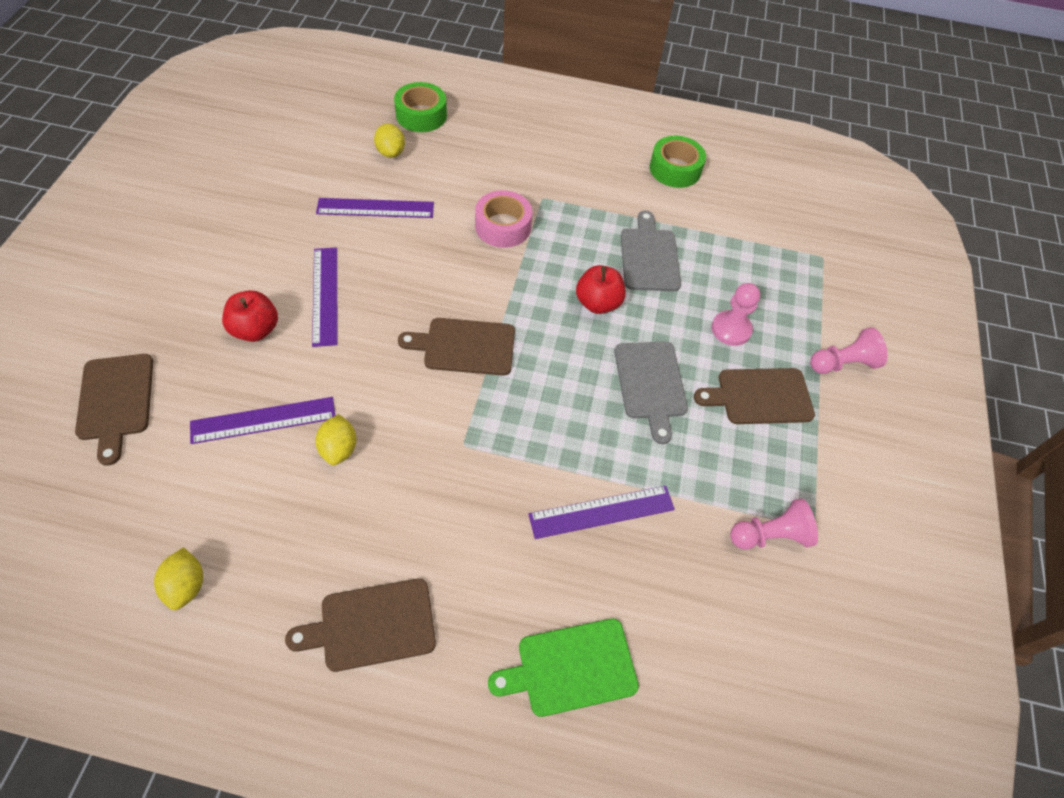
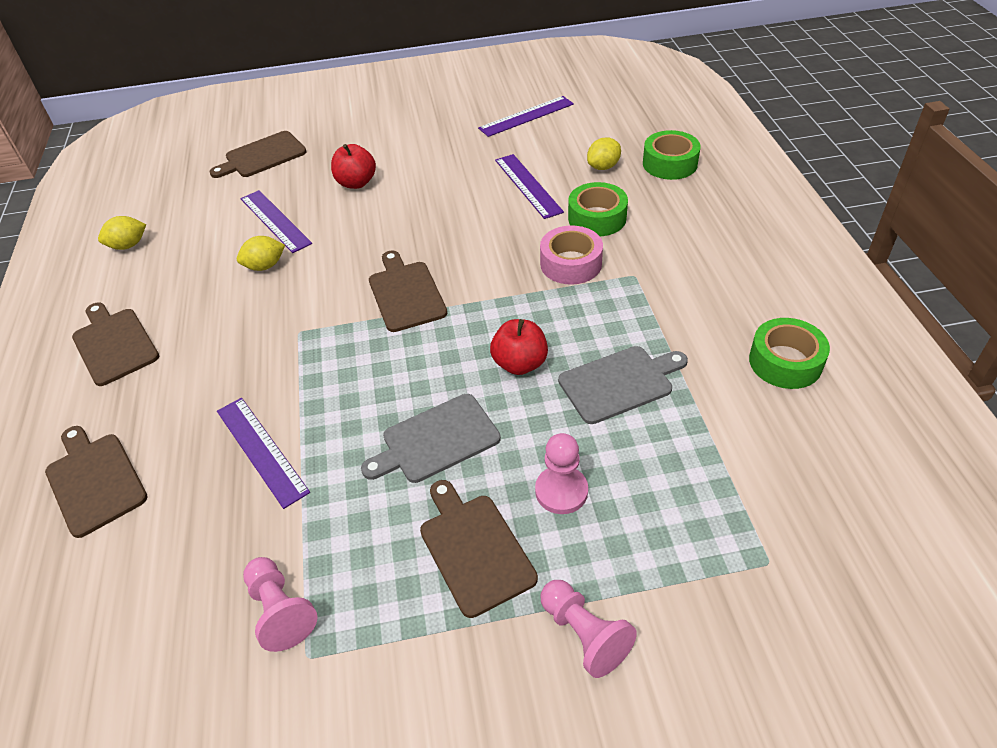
camera: 75 degrees right, 10 degrees down
purple ruler [312,247,337,347] -> purple ruler moved to [478,96,574,137]
green cutting board [488,619,639,717] -> brown cutting board [45,426,148,538]
none -> green tape [568,182,628,236]

